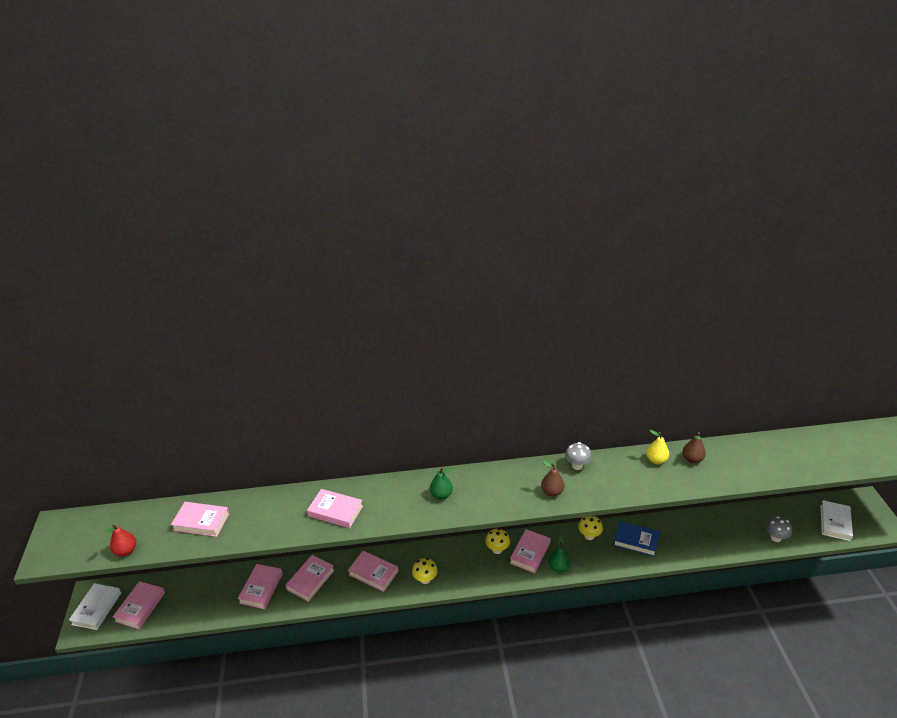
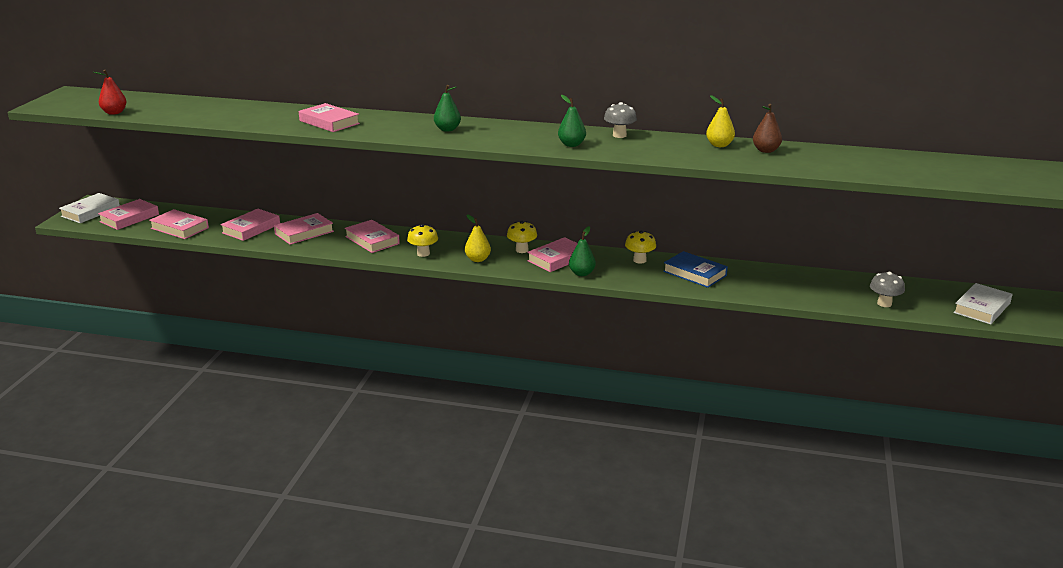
camera: 20 degrees right, 10 degrees down
pink book [171,502,230,537] -> pink book moved to [149,209,209,239]
brown pear [541,460,564,497] -> green pear [558,95,586,147]
none -> yellow pear [465,214,491,262]

